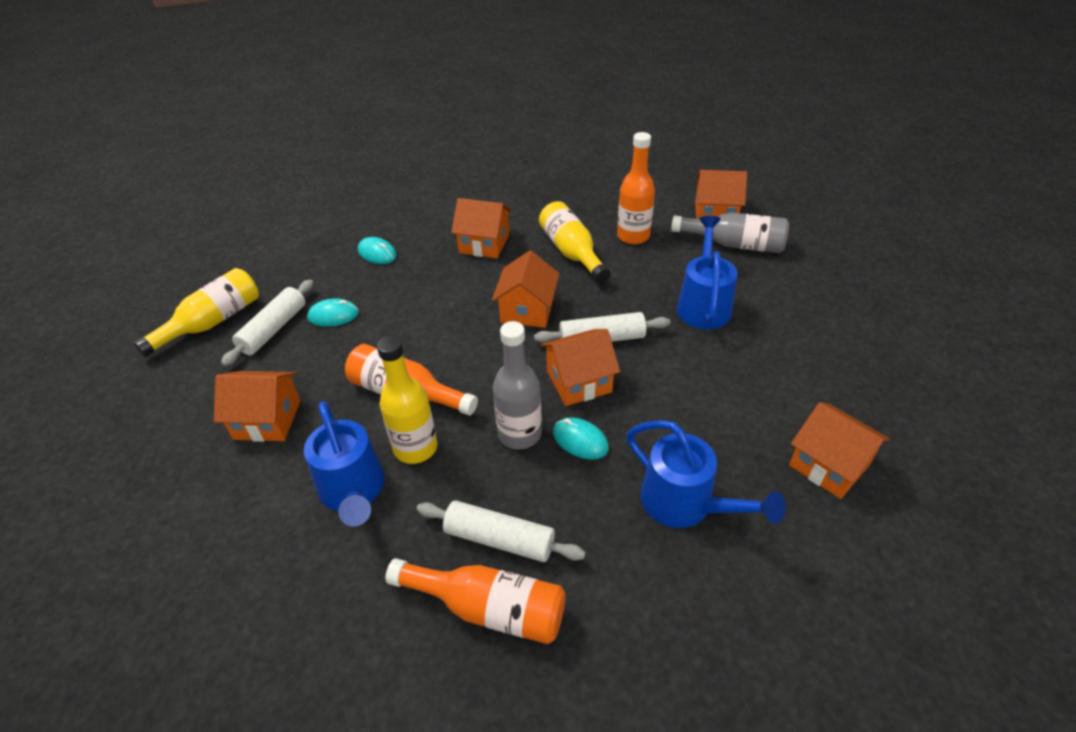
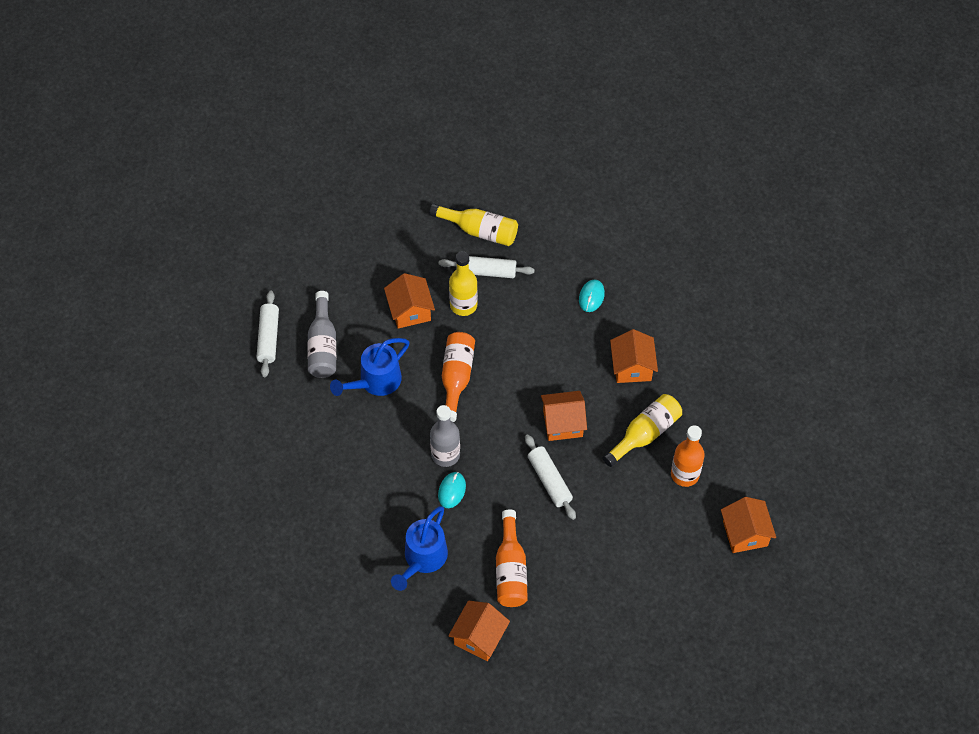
camera: 70 degrees right, 15 degrees up
turquoise mouse [307,298,359,327] -> none
yellow bottle [377,336,438,464] -> yellow bottle moved to [449,251,478,316]
orange bottle [385,558,566,644] -> orange bottle moved to [496,509,528,607]
white rolling pin [417,501,586,562] -> white rolling pin moved to [256,291,279,377]
orange house [541,329,620,406] -> none
grey bottle [671,213,789,253] -> grey bottle moved to [307,291,336,378]
blue watering can [677,216,738,329] -> none

